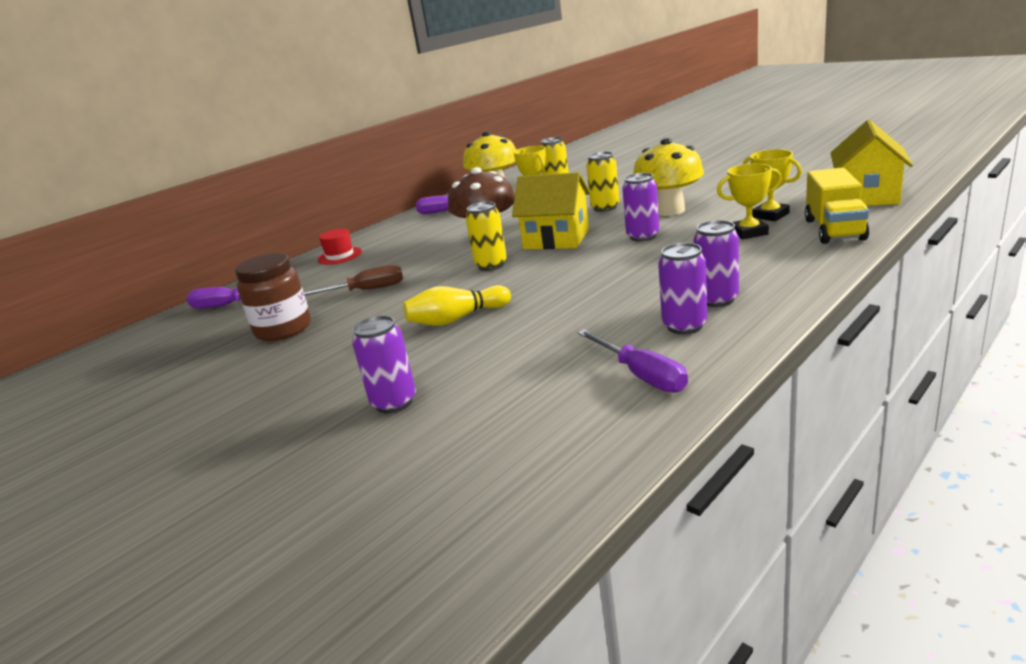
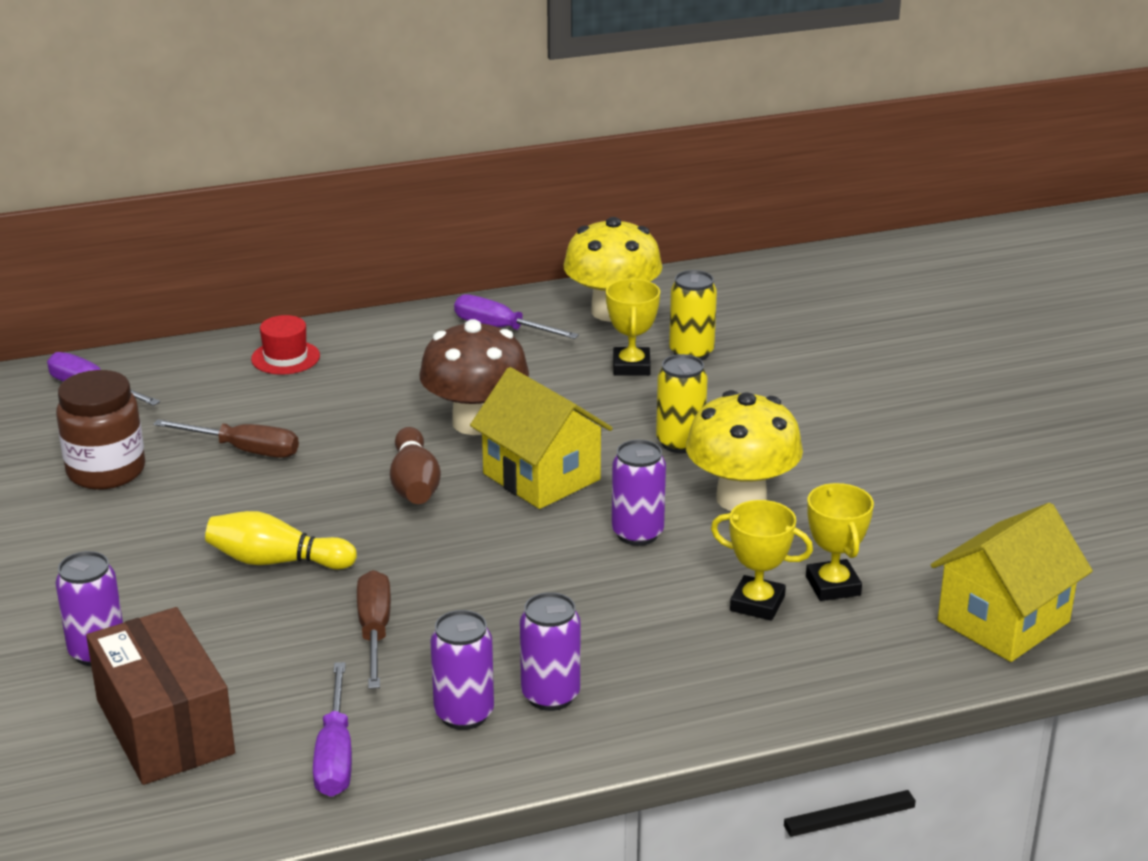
camera: 25 degrees right, 5 degrees up
yellow can [466,202,507,271] -> brown bowling pin [390,427,441,504]
yellow truck [805,168,869,244] -> none
none -> brown box [86,607,235,785]
none -> brown screwdriver [357,570,391,689]

